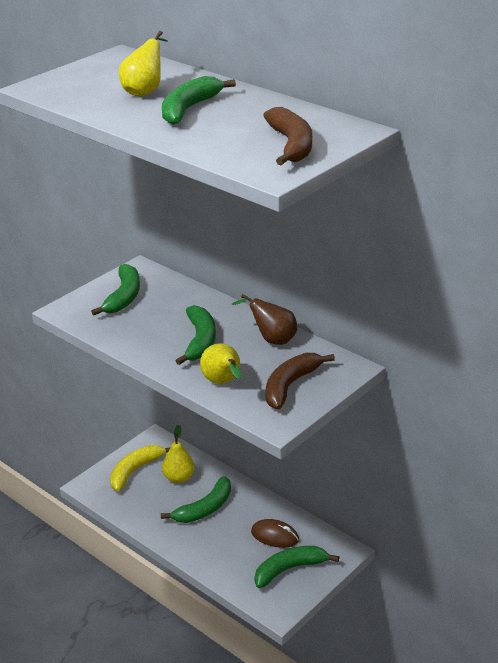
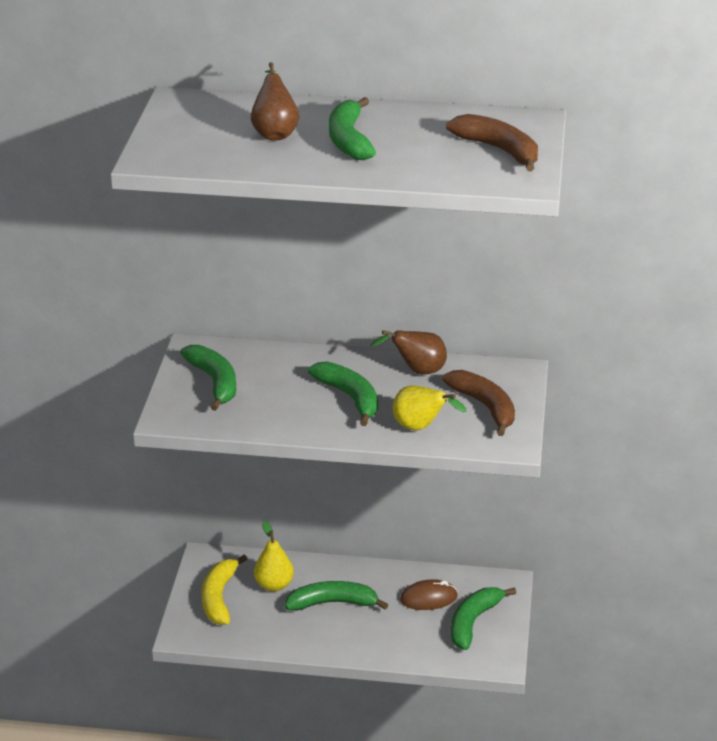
camera: 35 degrees left, 0 degrees up
yellow pear [119,31,168,97] -> brown pear [251,62,299,141]
green banana [161,476,231,523] -> green banana turned 105 degrees counterclockwise [285,581,388,611]
brown banana [266,353,335,409] -> brown banana turned 150 degrees clockwise [442,370,515,436]

